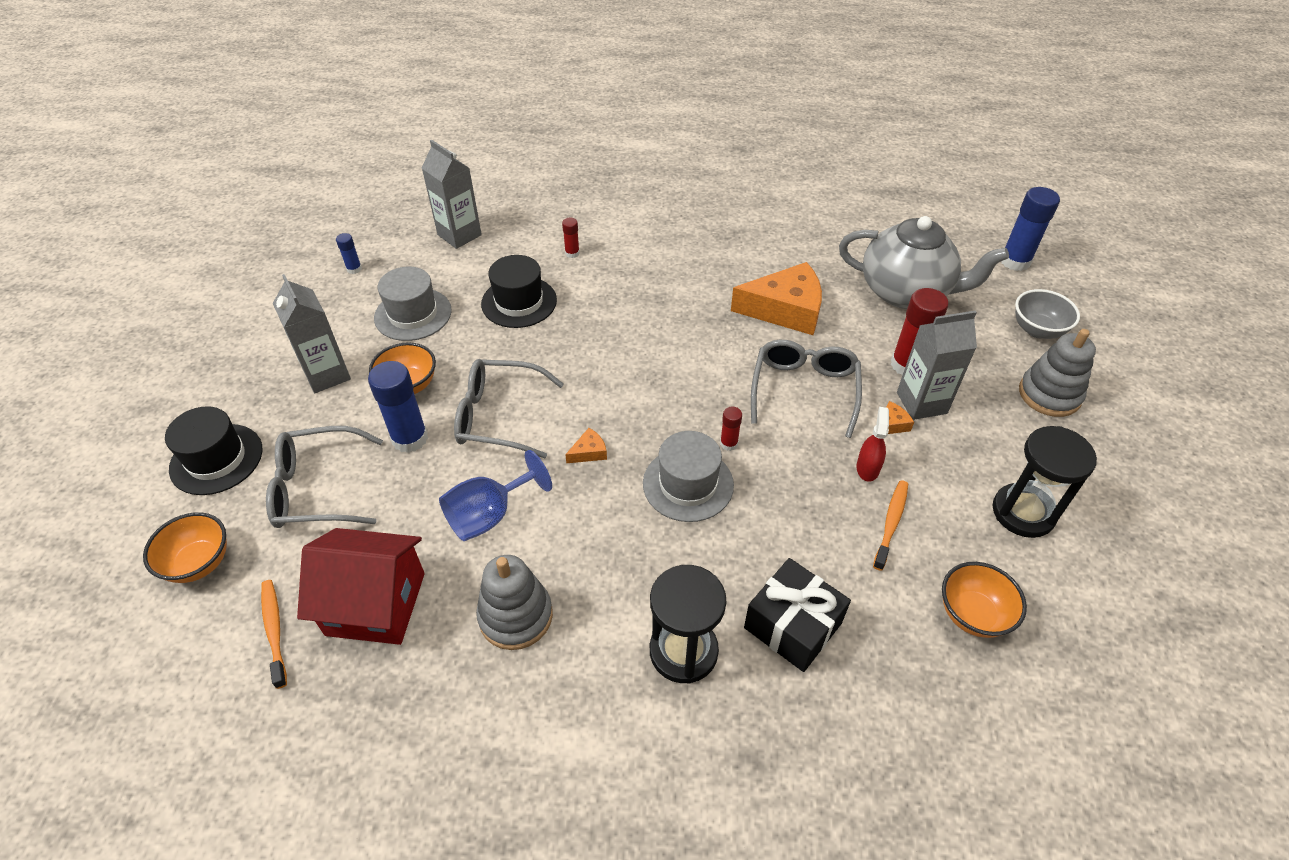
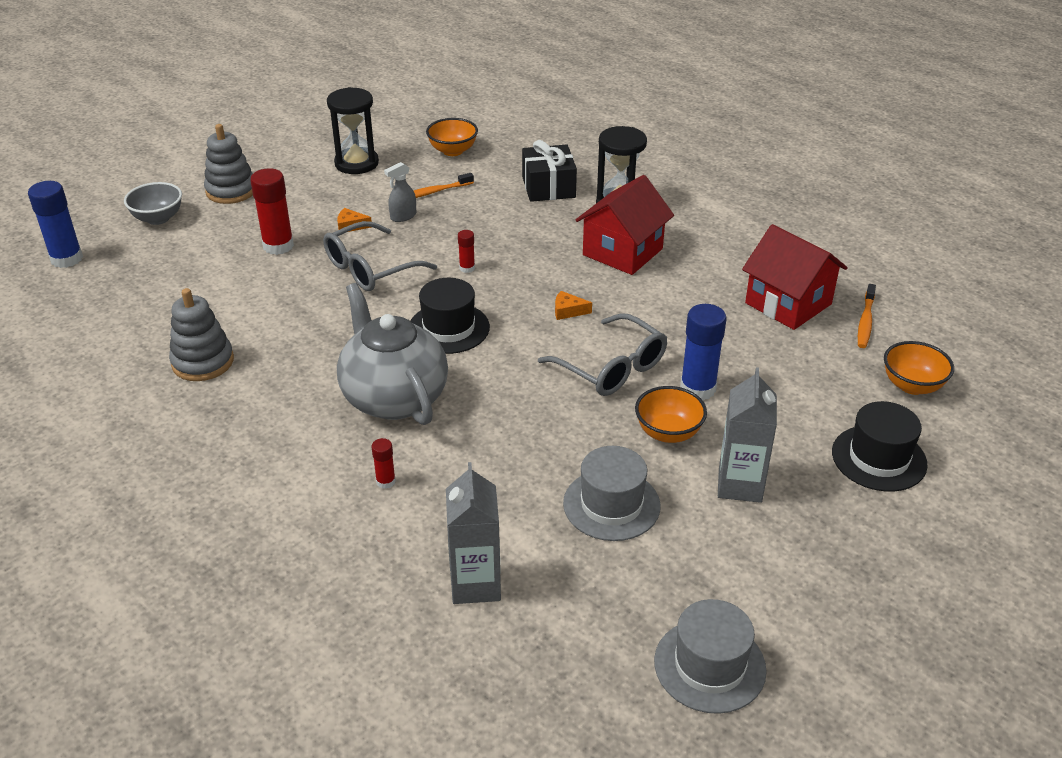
camera: 140 degrees left, 10 degrees down
grey glasses [266,426,383,528] -> none
blue glue stick [336,233,362,274] -> none
blue goblet [439,450,552,541] -> none
grey stacking toy [476,555,553,650] -> grey stacking toy moved to [169,288,234,381]
black hat [481,255,557,328] -> black hat moved to [410,278,490,354]
grey hat [643,431,734,522] -> grey hat moved to [654,599,767,714]
orange cheese [731,262,822,335] -> none
grey teapot [839,216,1009,309] -> grey teapot moved to [337,283,448,425]
red spray bottle [856,407,889,482] -> grey spray bottle [384,162,416,222]
grey carton [897,310,977,420] -> none
none -> red house [576,175,674,275]

